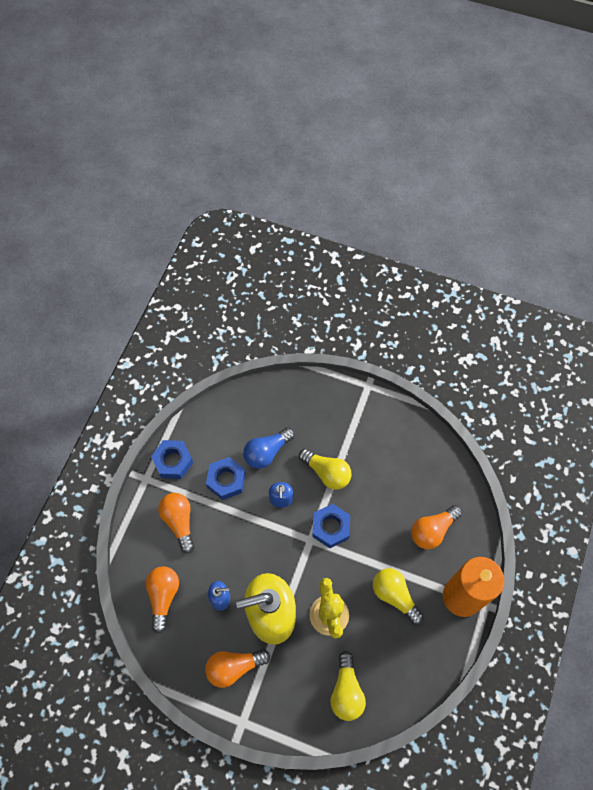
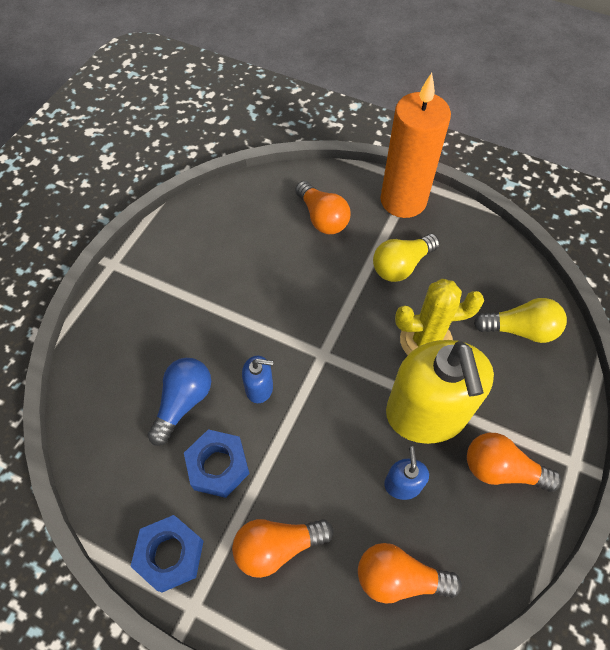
camera: 85 degrees left, 5 degrees down
orange light bulb [205,649,270,688] -> orange light bulb turned 120 degrees clockwise [467,433,562,492]
blue light bulb [243,427,294,469] -> blue light bulb turned 120 degrees counterclockwise [148,358,211,446]
yellow light bulb [299,449,352,490] -> none
blue nut [312,504,350,548] -> none

